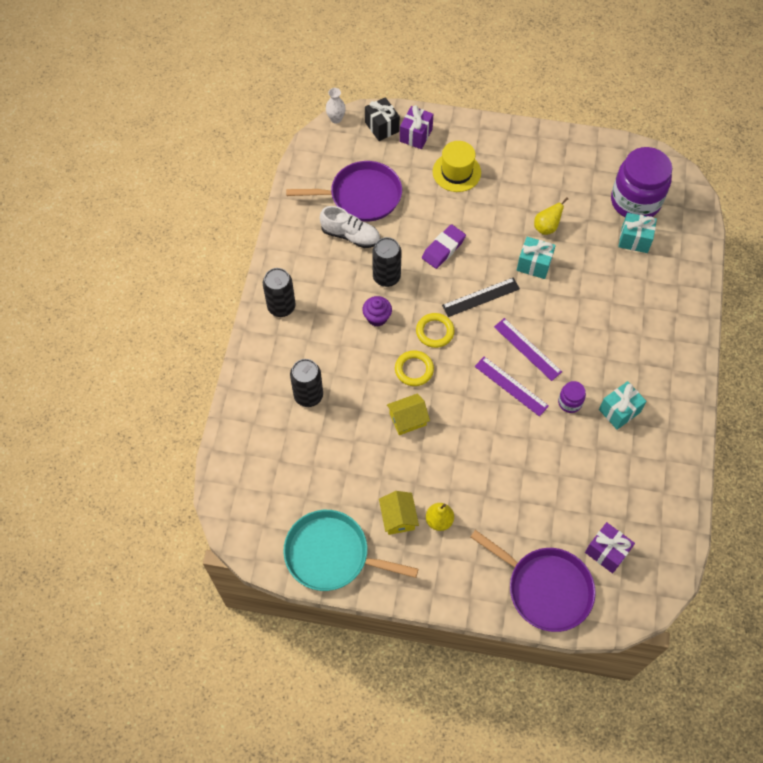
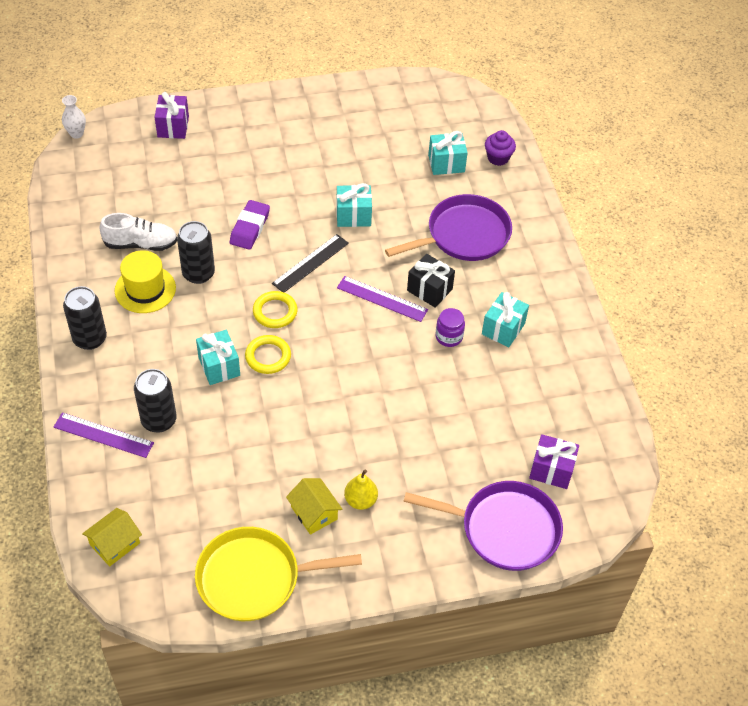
camera: 25 degrees left, 10 degrees down
turquoise pan [283,510,418,591] -> yellow pan [195,527,362,621]
purple pan [286,161,402,221] -> purple pan moved to [385,194,512,261]
purple cupcake [362,296,392,327] -> purple cupcake moved to [485,130,516,166]
black gift [365,97,400,141] -> black gift moved to [407,254,455,308]
yellow house [387,393,430,435] -> yellow house moved to [82,508,142,566]
yellow hat [433,141,481,192] -> yellow hat moved to [115,250,176,313]
purple ruler [475,356,549,417] -> purple ruler moved to [54,412,154,458]
yellow pear [534,197,568,235] -> none
purple jar [611,147,672,217] -> none
none -> turquoise gift [196,330,240,385]

